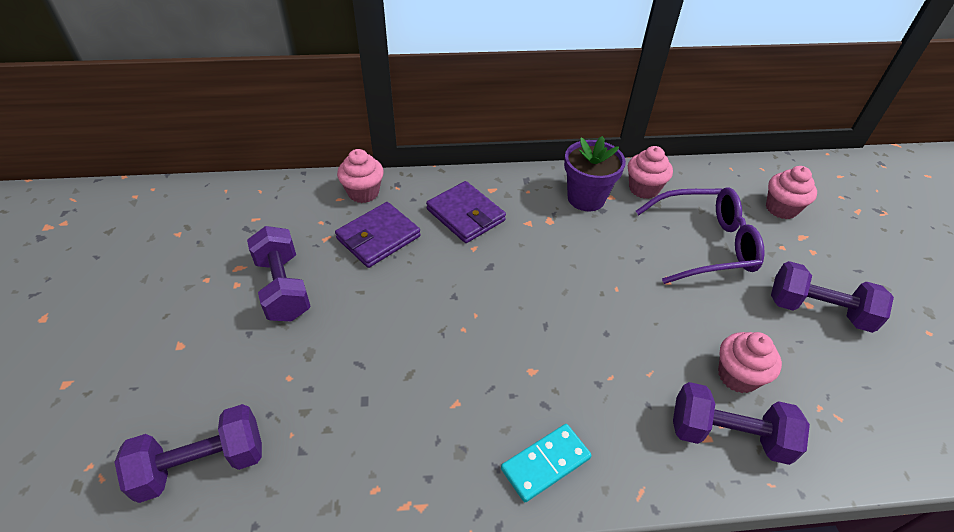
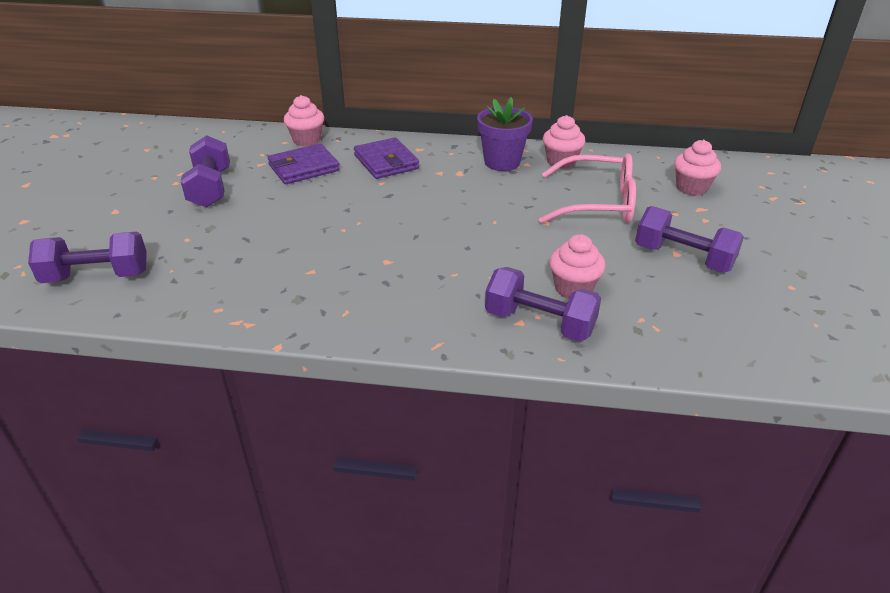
camera: 15 degrees right, 10 degrees down
turquoise domino [501,424,592,502] -> none
purple glasses [636,188,765,284] -> pink glasses [539,154,636,223]

